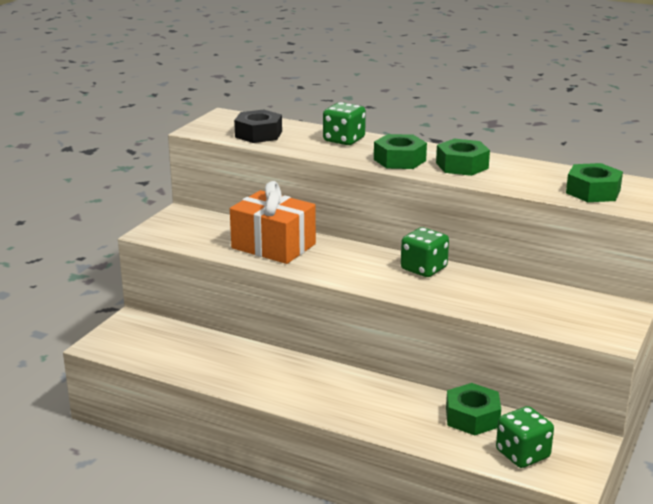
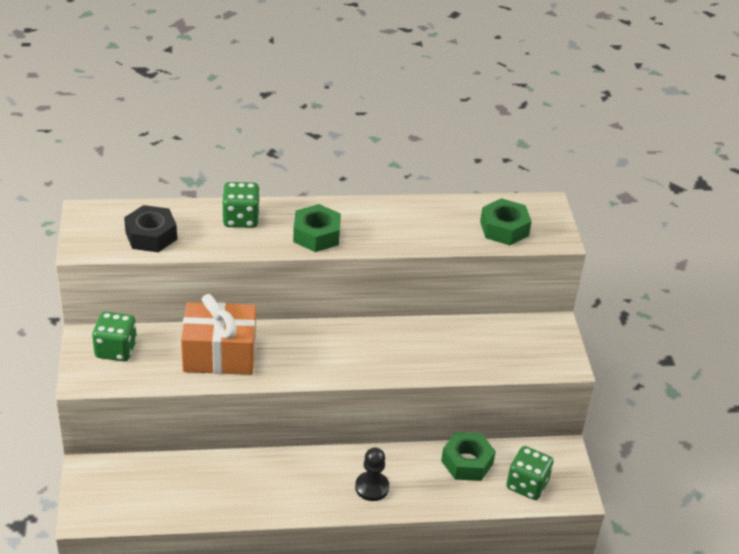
camera: 35 degrees left, 15 degrees up
green dice [401,227,449,277] -> green dice moved to [92,312,137,361]
green nut [436,139,490,176] -> none
none -> black pawn [355,448,389,501]

